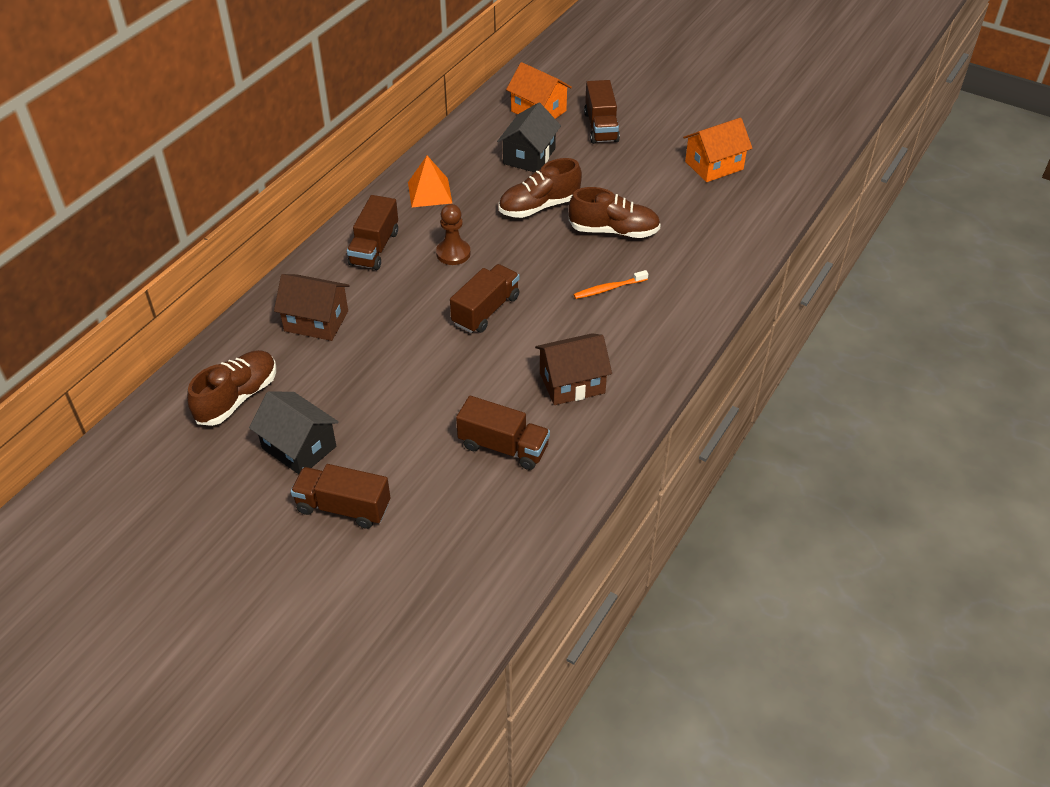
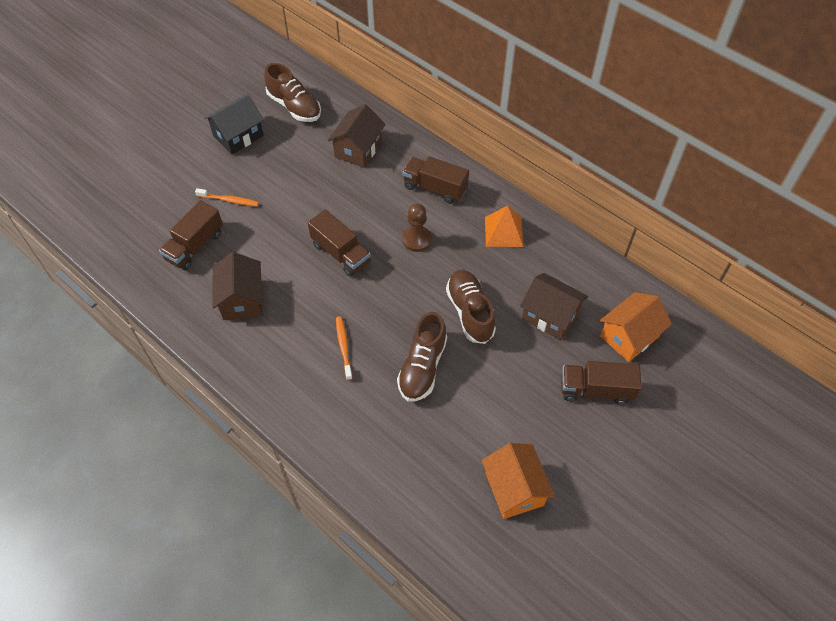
camera: 100 degrees right, 10 degrees up
brown truck [291,464,390,529] -> none
black house [497,103,561,173] -> brown house [520,273,588,340]
none -> orange toothbrush [195,188,259,206]

